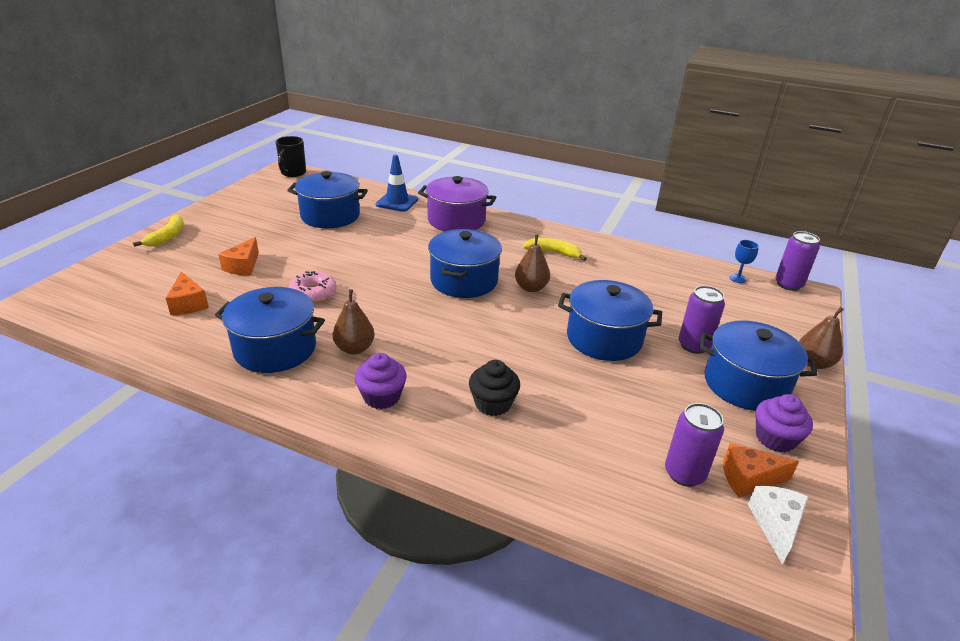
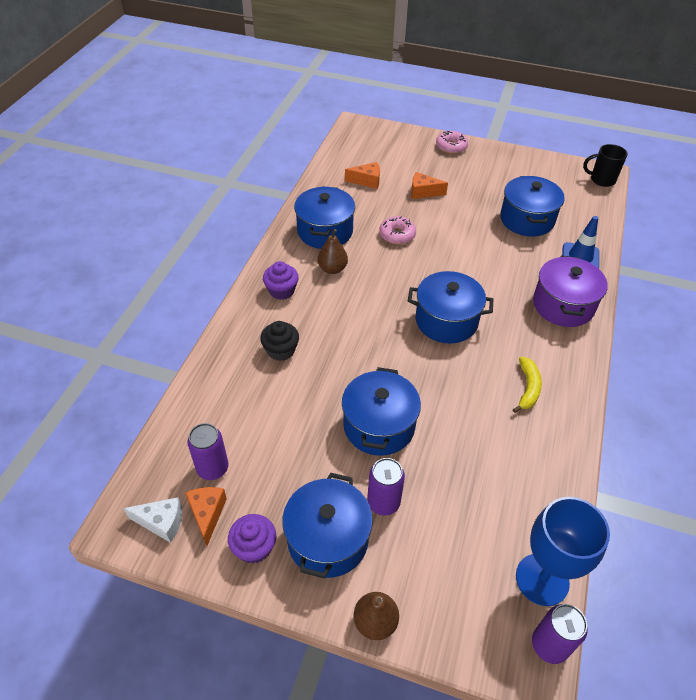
camera: 85 degrees right, 15 degrees up
yellow banana [133,215,184,247] -> pink donut [436,131,468,154]
orange cheese [166,271,209,315] -> orange cheese turned 150 degrees counterclockwise [345,162,380,189]
brown pear [515,234,550,292] -> none
blue goblet [729,240,759,283] -> blue goblet [516,497,610,606], size x2.42

